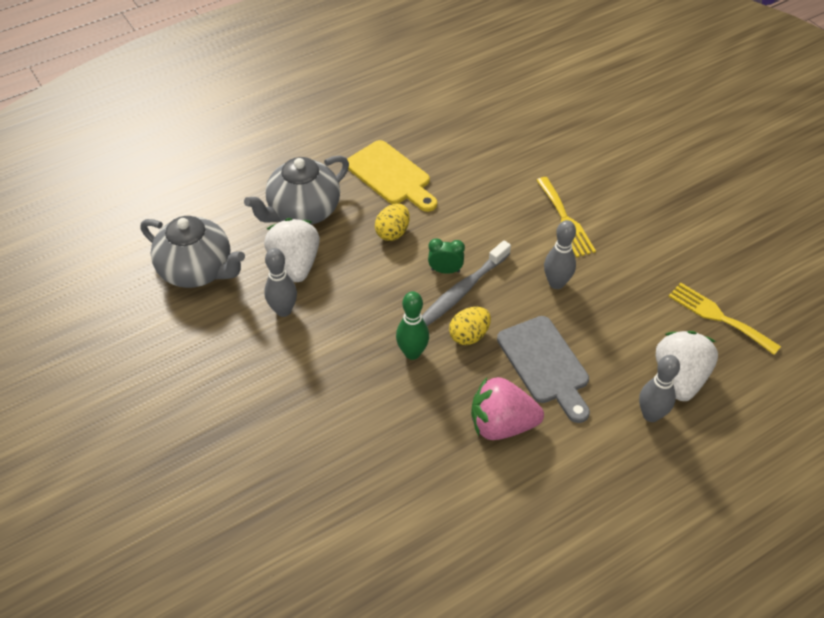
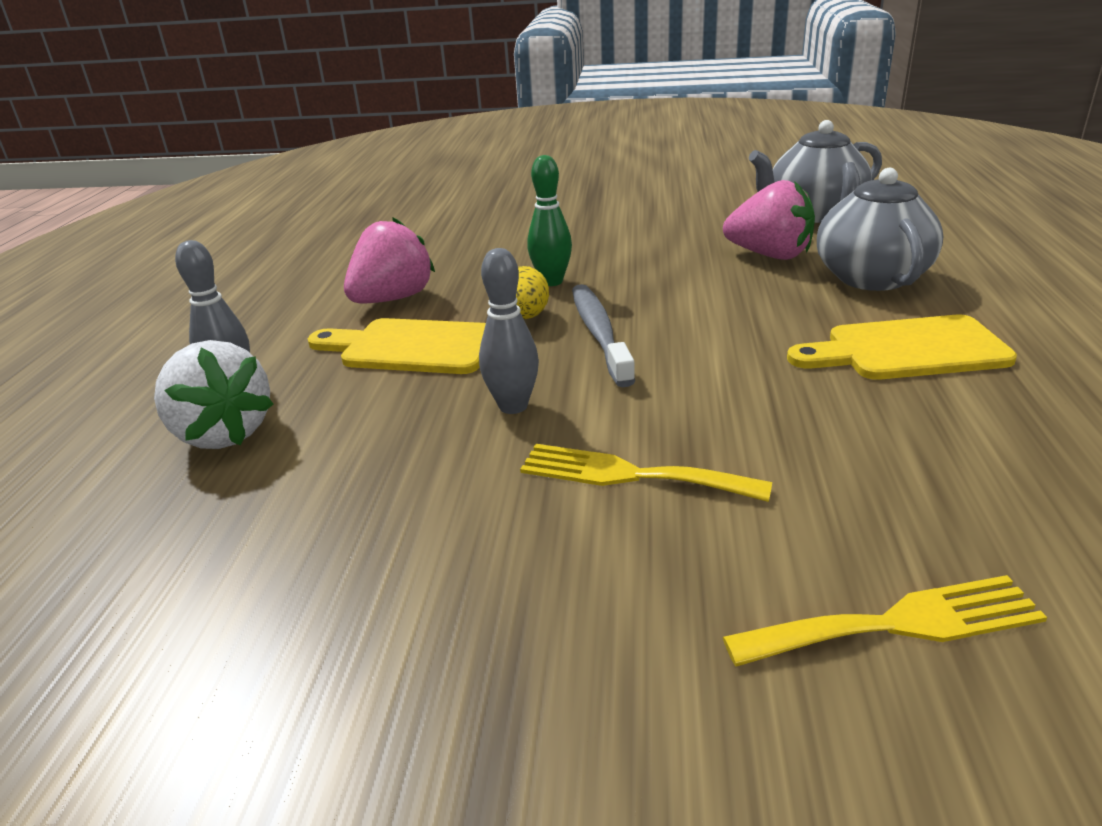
camera: 130 degrees right, 20 degrees down
white strawberry [264,218,320,282] -> pink strawberry [723,180,815,260]
grey bowling pin [264,248,297,317] -> none
yellow egg [375,204,410,241] -> none
green clock [428,238,465,274] -> none
grey cutting board [497,316,590,423] -> yellow cutting board [308,318,486,374]
yellow fork [668,283,781,355] -> yellow fork moved to [723,575,1047,667]

